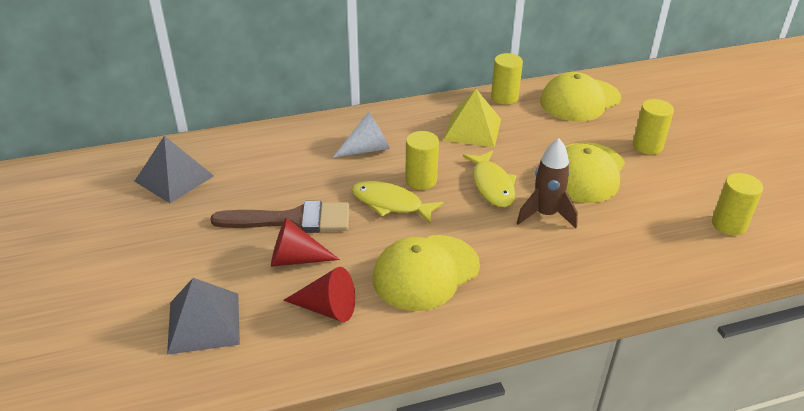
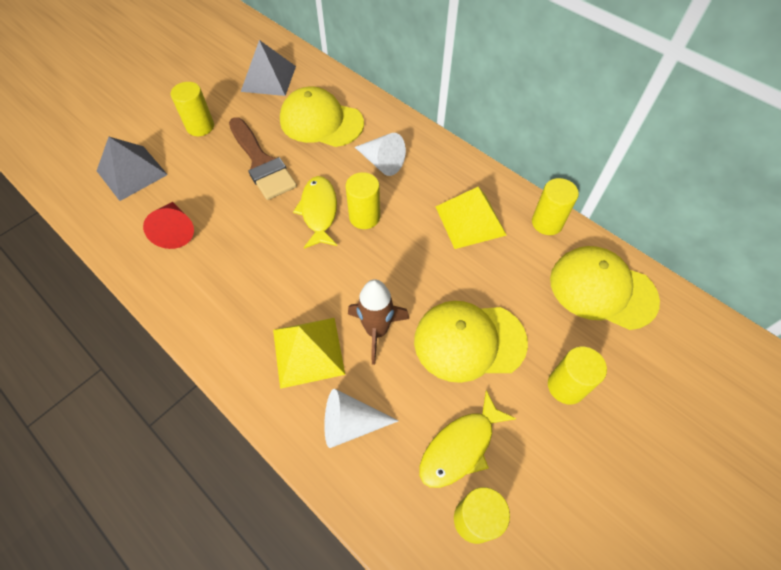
camera: 60 degrees right, 20 degrees up
red cone [271,218,340,267] -> none
yellow cap [373,235,480,311] -> yellow cap moved to [280,86,364,147]
yellow fish [463,151,517,207] -> yellow fish moved to [419,390,516,488]
none -> yellow cylinder [171,82,214,136]
none -> yellow pyramid [273,318,345,389]
none -> white cone [324,389,398,448]

